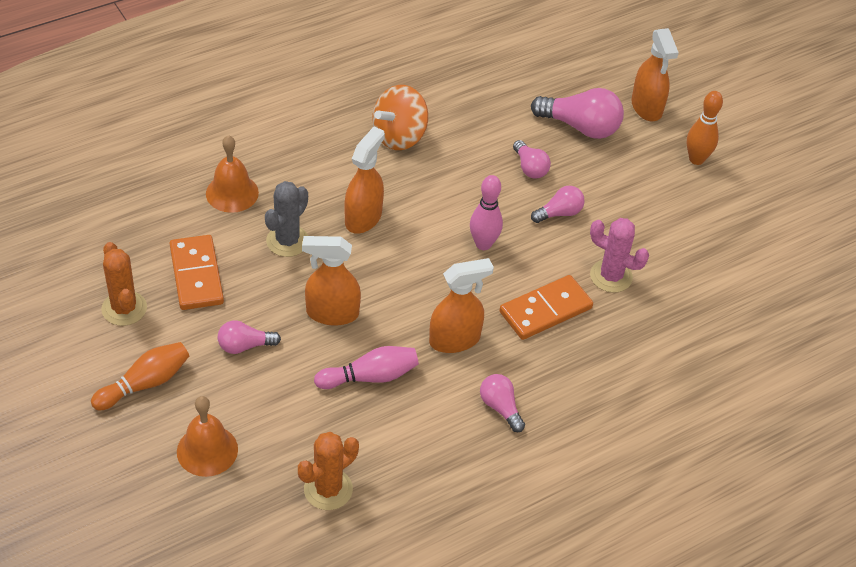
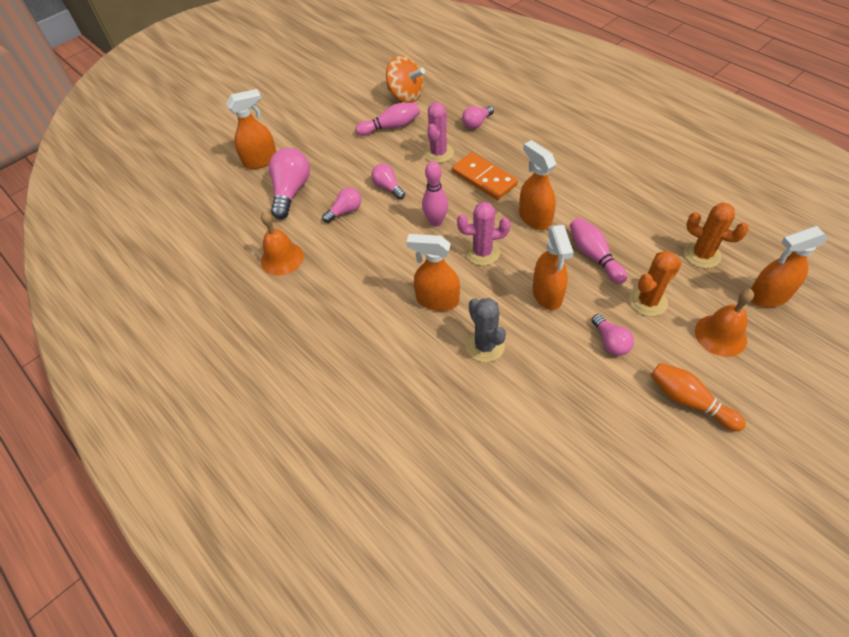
camera: 95 degrees left, 5 degrees up
orange cactus [101,242,147,326] -> orange cactus moved to [629,251,682,316]
orange domino [170,235,224,310] -> none
orange bell [206,135,259,213] -> orange bell moved to [261,211,304,276]
grey cactus [265,181,308,257] -> grey cactus turned 45 degrees clockwise [466,298,506,362]
orange spinning top [372,85,428,150] -> orange spinning top moved to [386,55,425,103]
pink light bulb [480,374,525,432] -> pink light bulb moved to [462,106,494,129]
orange bowling pin [686,91,723,165] -> none
none -> pink bowling pin [355,103,420,136]
none -> pink cactus [457,202,511,266]
none -> orange spray bottle [751,226,828,307]

